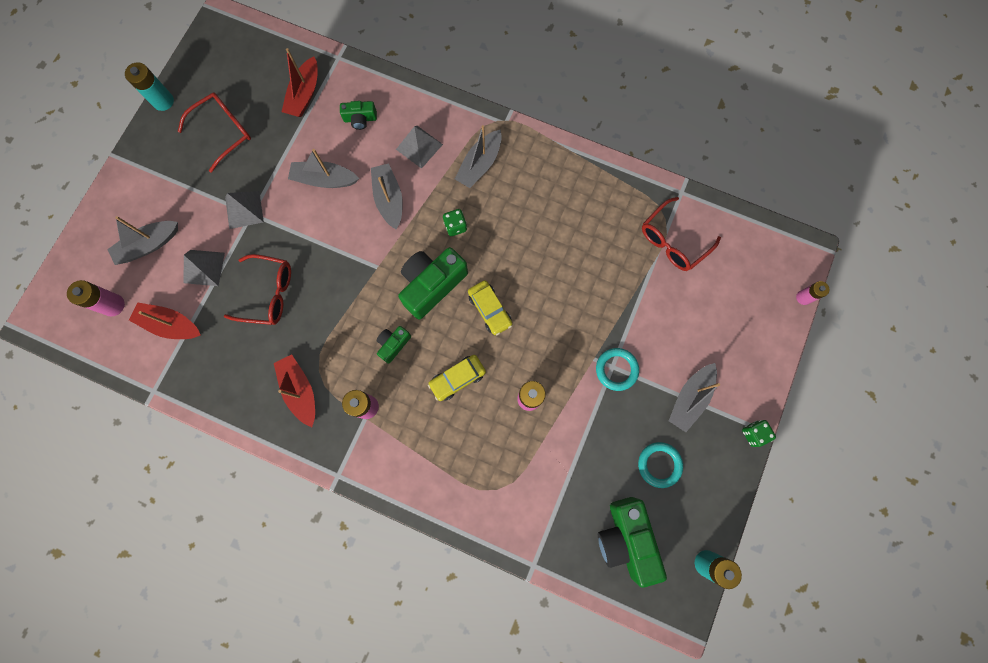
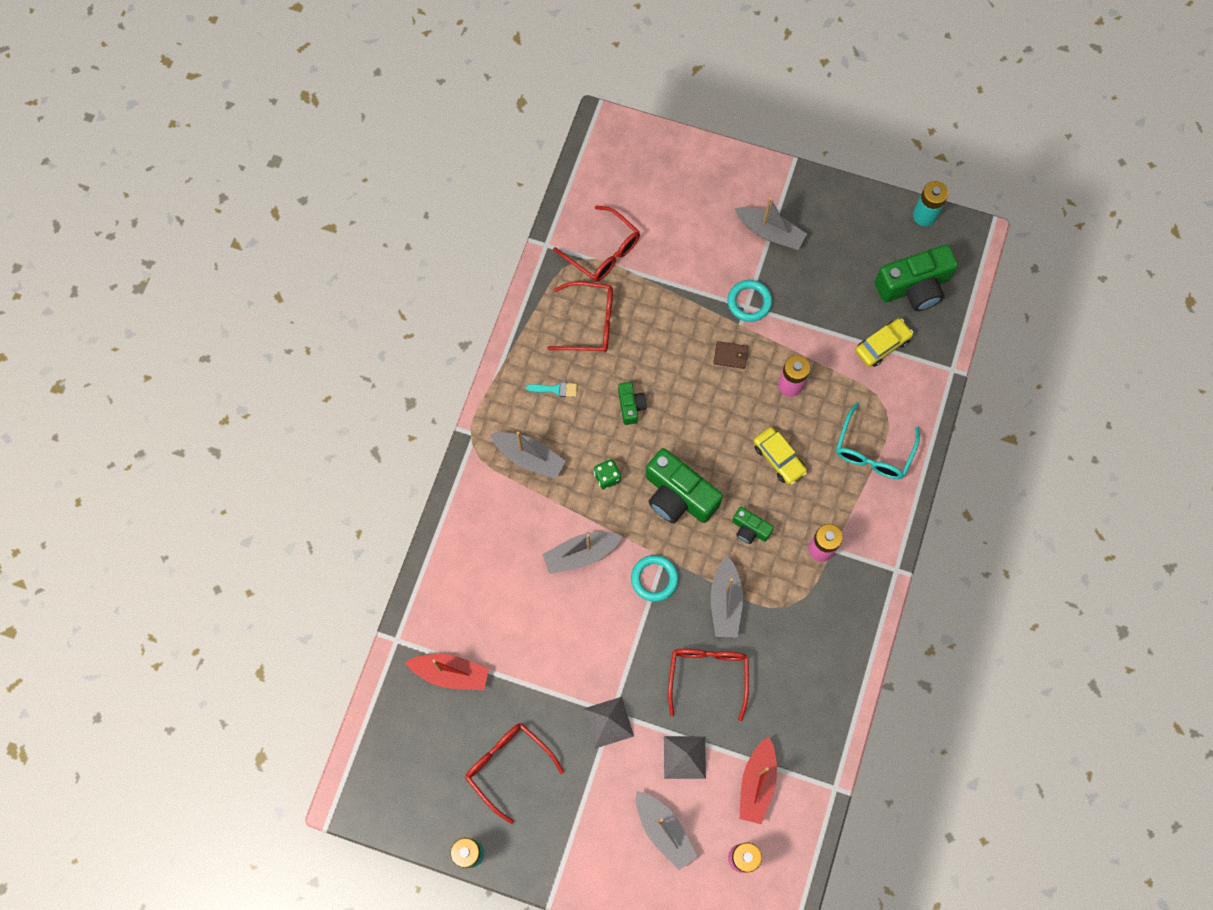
camera: 95 degrees left, 5 degrees down
red boat [274,355,315,427] -> none
grey boat [288,149,359,188] -> grey boat moved to [711,556,743,637]
green camera [340,101,377,130] -> green camera moved to [618,382,647,425]
grey pyramid [396,126,443,169] -> none
yellow car [468,280,512,335] -> yellow car moved to [855,318,913,367]
turquoise ring [638,442,683,488] -> turquoise ring moved to [631,555,679,602]
green dice [742,420,776,447] -> none
pink battery [796,281,829,305] -> none
none -> turquoise brush [526,382,577,397]
none -> red glasses [547,281,613,352]
none -> brown wallet [713,341,748,369]
none -> turquoise glasses [836,403,920,479]

